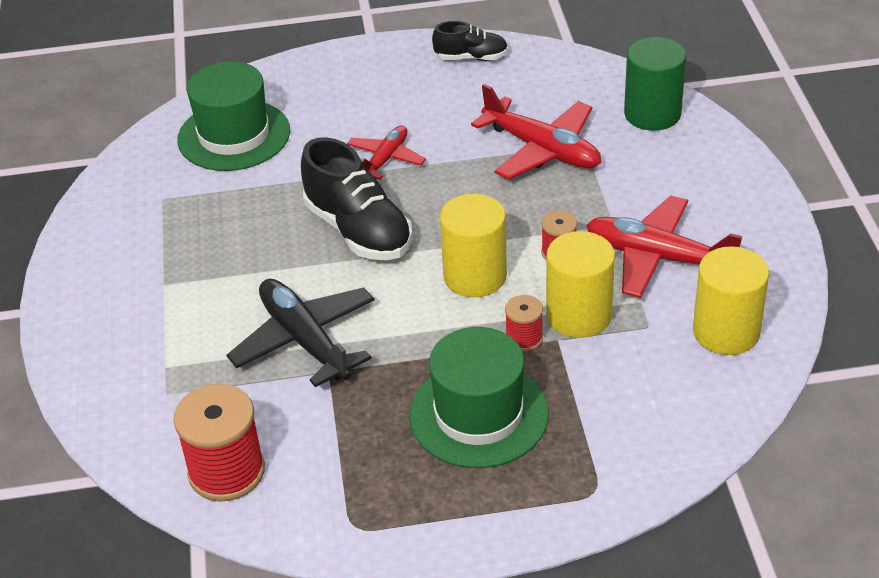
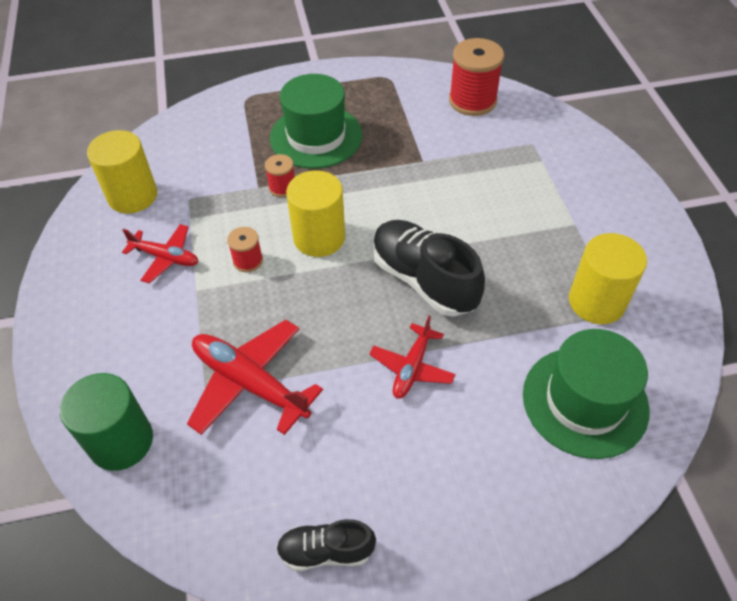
camera: 175 degrees right, 10 degrees up
black plane [227,279,374,387] -> none
yellow cylinder [546,231,615,338] -> yellow cylinder moved to [569,233,647,324]
red plane [586,196,742,298] -> red plane [122,224,198,284], size x0.60

